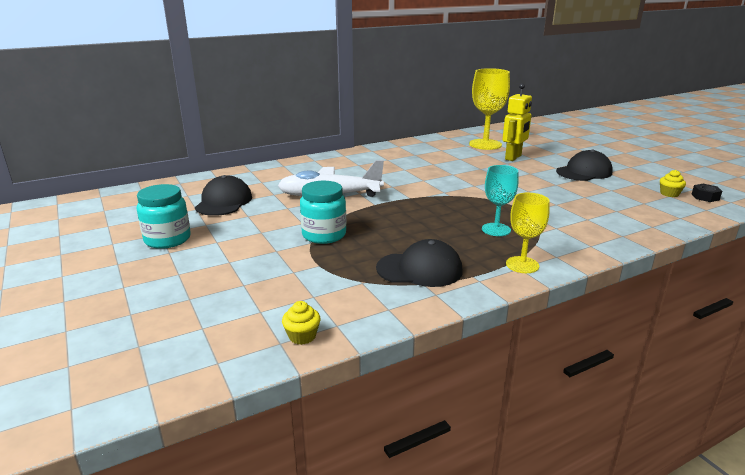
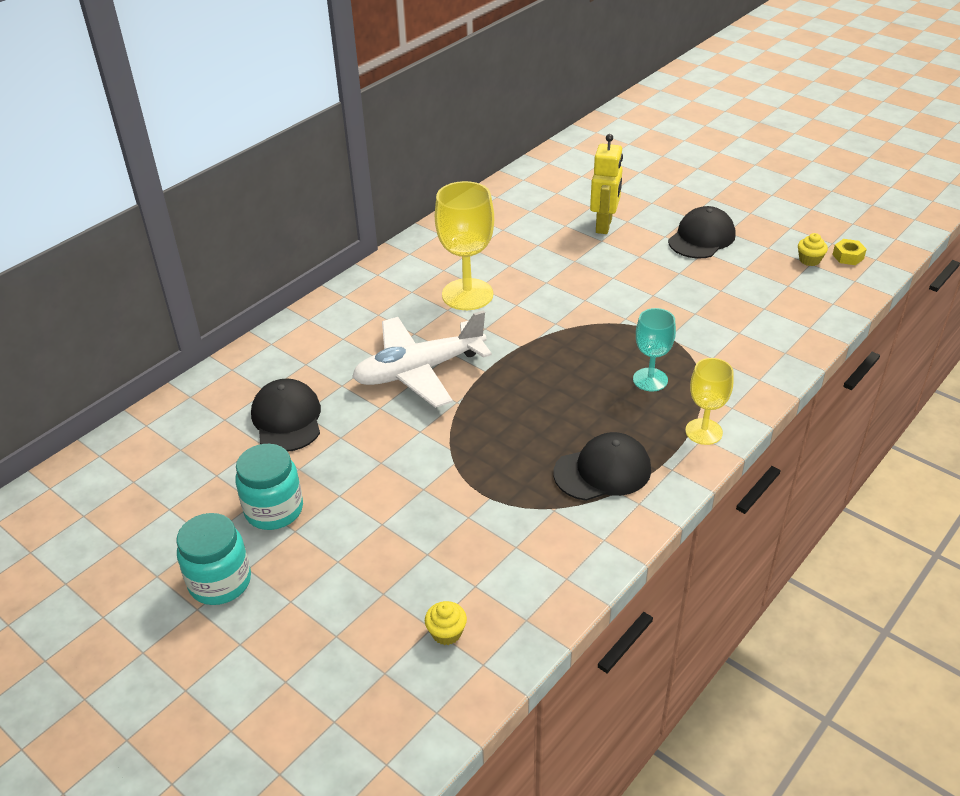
camera: 20 degrees left, 15 degrees up
yellow cupcake [282,301,320,345] -> yellow cupcake moved to [425,601,467,645]
turquoise jar [300,181,347,244] -> turquoise jar moved to [176,513,251,605]
yellow goblet [469,68,510,150] -> yellow goblet moved to [435,181,494,310]
black nut [692,184,722,202] -> yellow nut [832,239,867,265]

